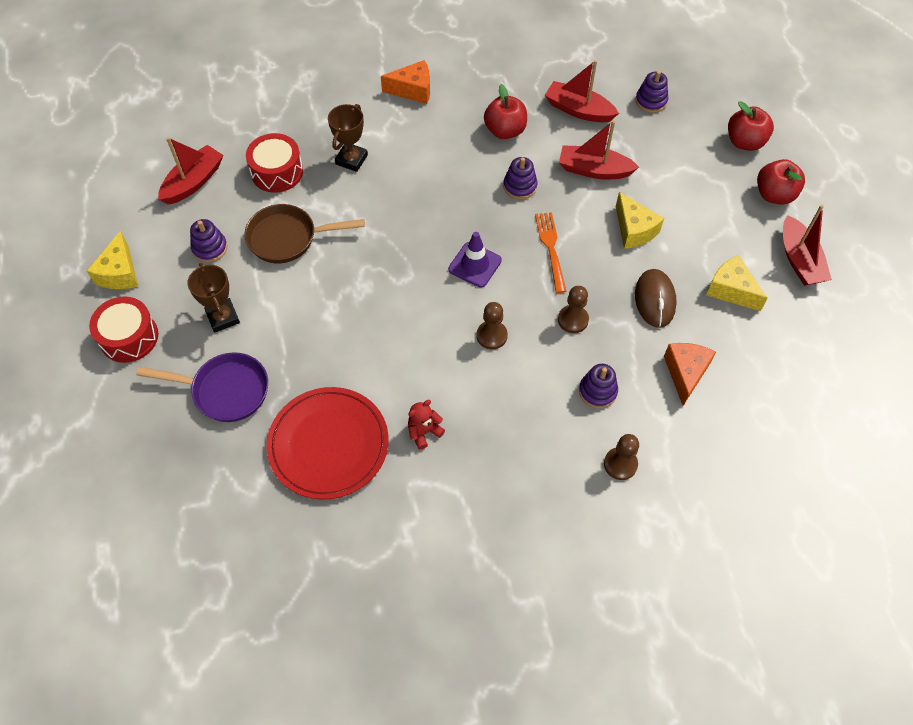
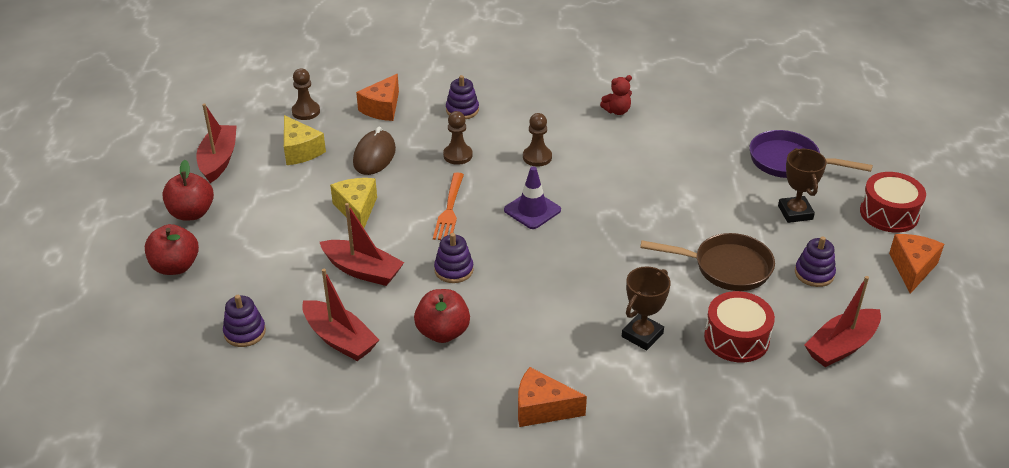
camera: 165 degrees left, 20 degrees down
yellow cheese [87,231,138,289] -> orange cheese [889,234,944,294]
red plate [266,387,389,499] -> none
brown pawn [604,434,639,480] -> brown pawn moved to [292,69,320,120]

